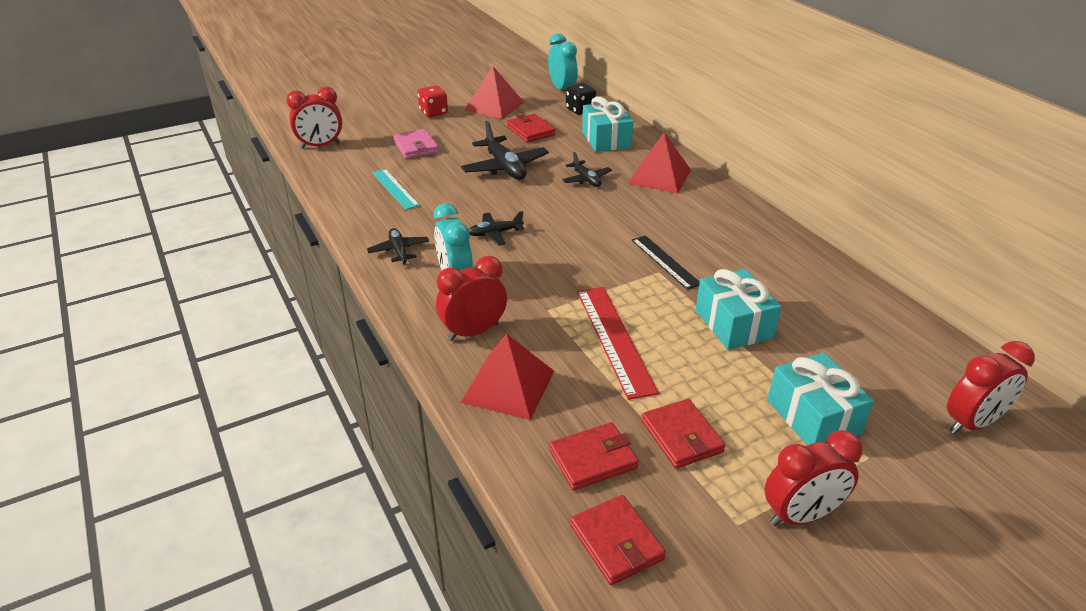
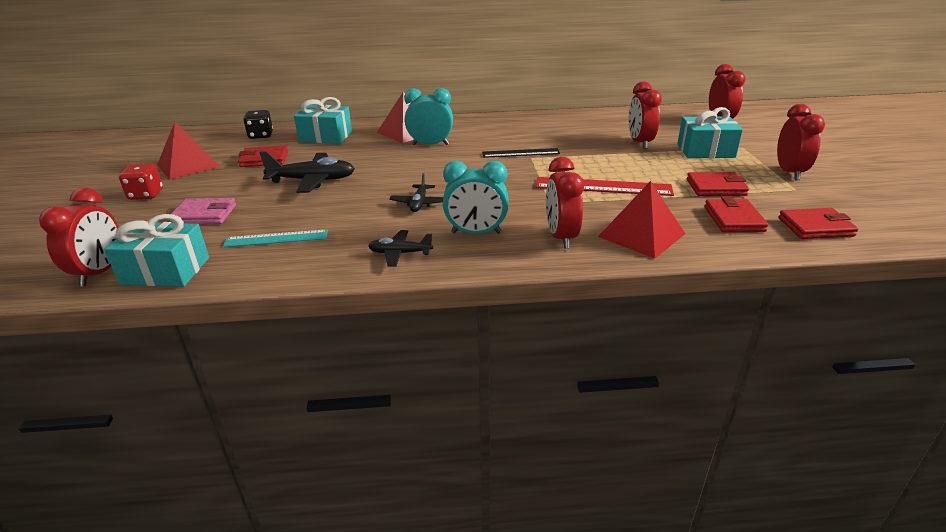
camera: 65 degrees left, 5 degrees down
turquoise clock [548,33,578,90] -> turquoise clock moved to [404,88,453,145]
black plane [562,152,612,187] -> none
turquoise gift [696,269,781,350] -> turquoise gift moved to [104,214,209,287]
none -> red clock [629,81,662,149]

